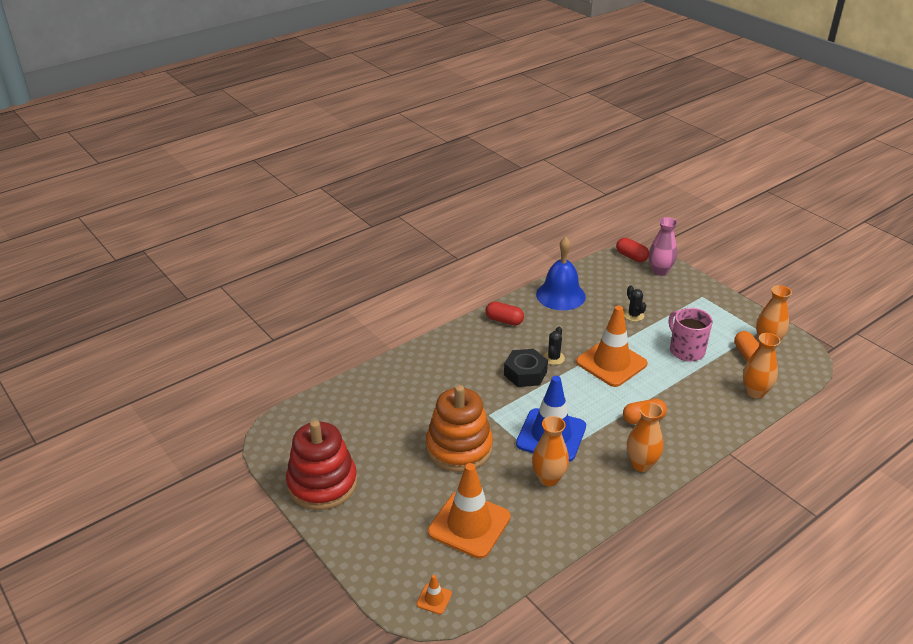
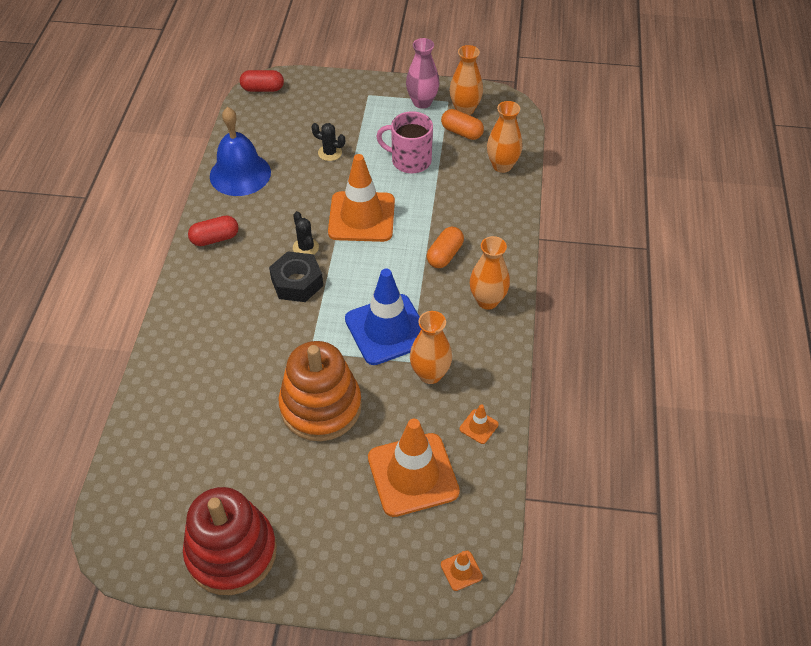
camera: 45 degrees left, 15 degrees up
pink vase [649,217,677,276] -> pink vase moved to [406,38,439,109]
none -> orange traffic cone [460,404,499,444]

